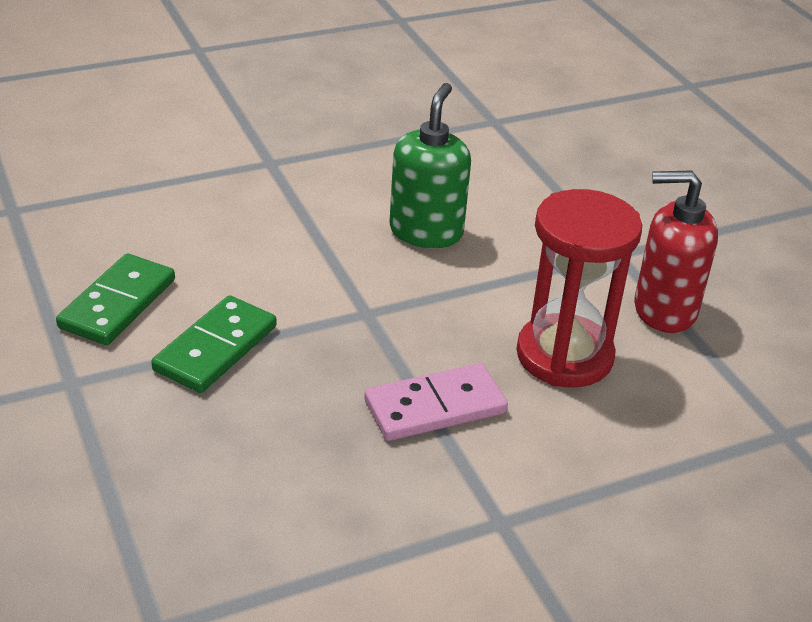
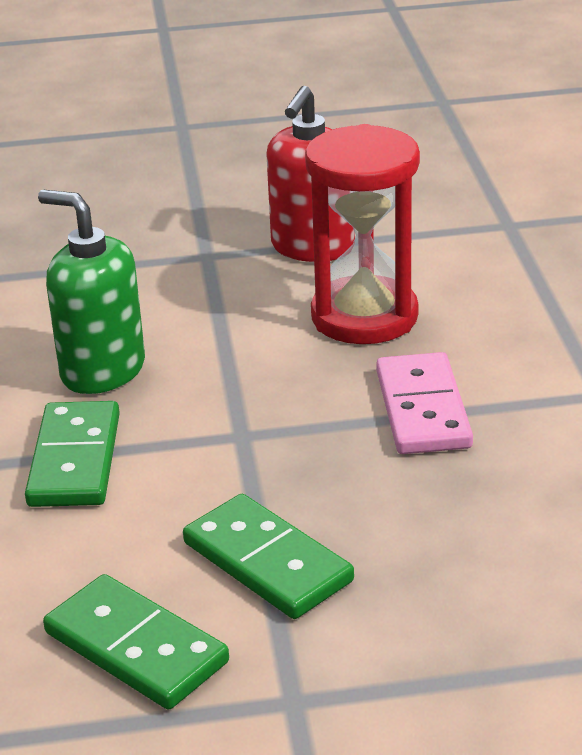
camera: 70 degrees left, 5 degrees down
none -> green domino [25,401,120,507]

